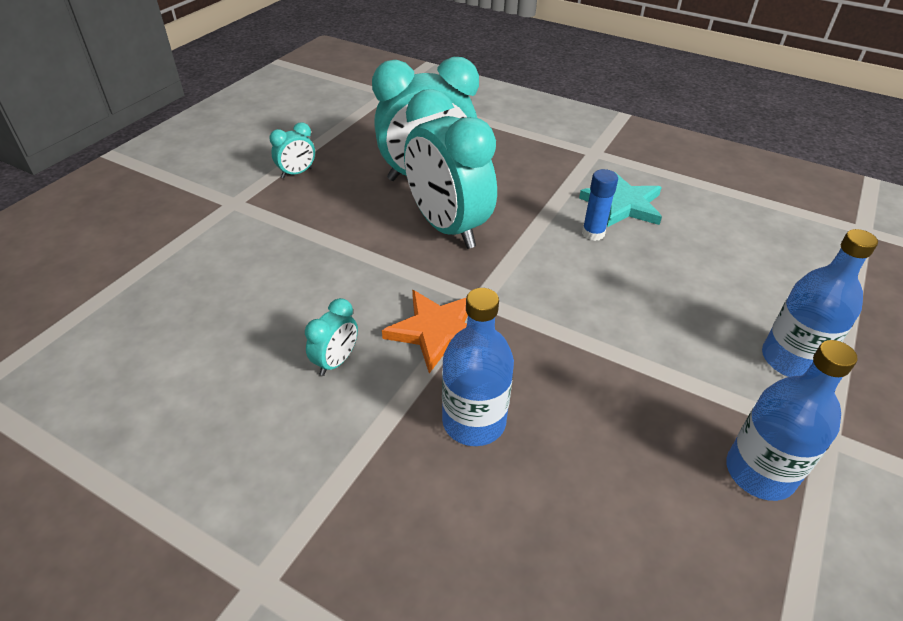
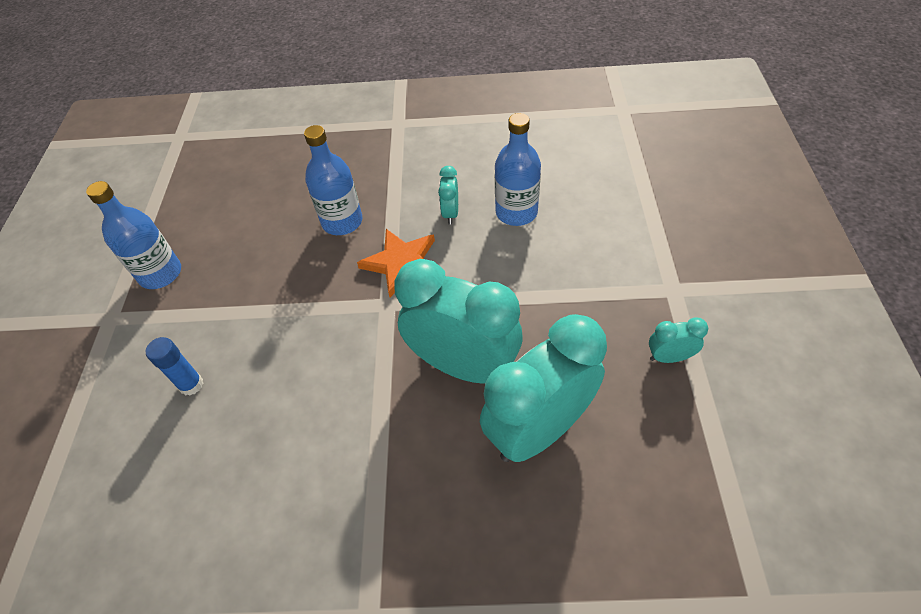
camera: 155 degrees right, 10 degrees up
turquoise clock [269,122,315,178] -> turquoise clock turned 60 degrees clockwise [649,318,708,363]
turquoise star [579,173,662,227] -> none
blue glue stick [582,169,618,241] -> blue glue stick moved to [145,337,203,395]
blue bottle [762,229,878,377] -> blue bottle moved to [495,113,541,226]

